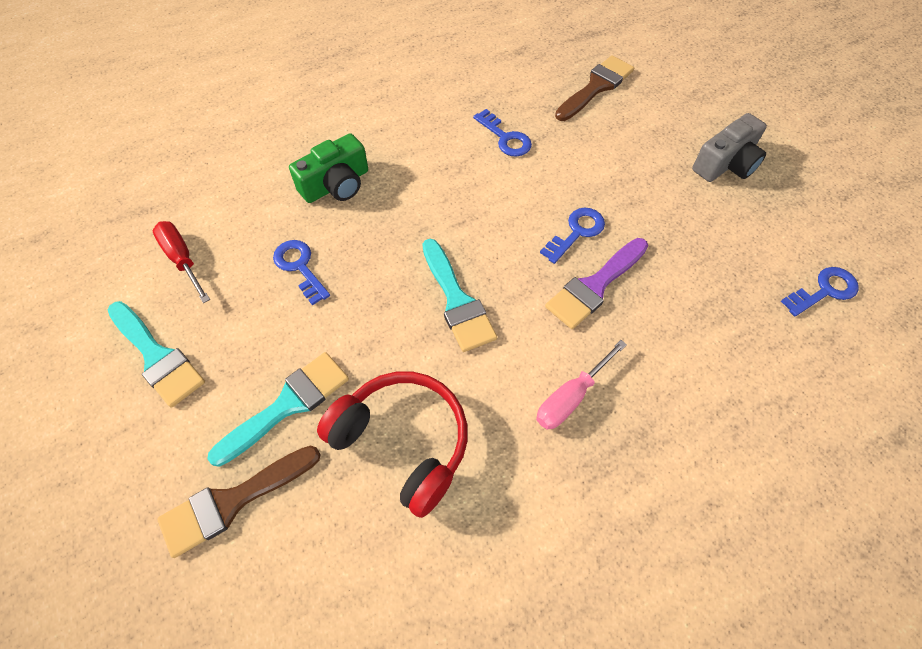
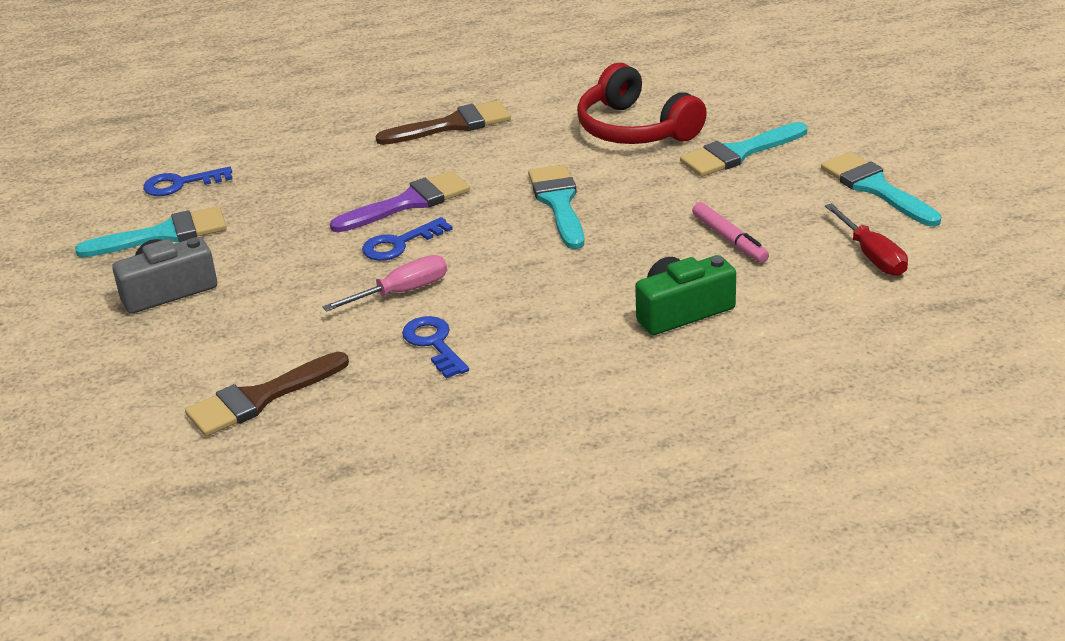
camera: 165 degrees left, 25 degrees down
brown brush [157,446,321,558] -> brown brush moved to [376,100,511,145]
blue key [273,240,330,305] -> pink marker [692,202,769,263]
pink screwdriver [536,340,627,429] -> pink screwdriver moved to [323,255,447,312]
none -> turquoise brush [75,206,227,257]

